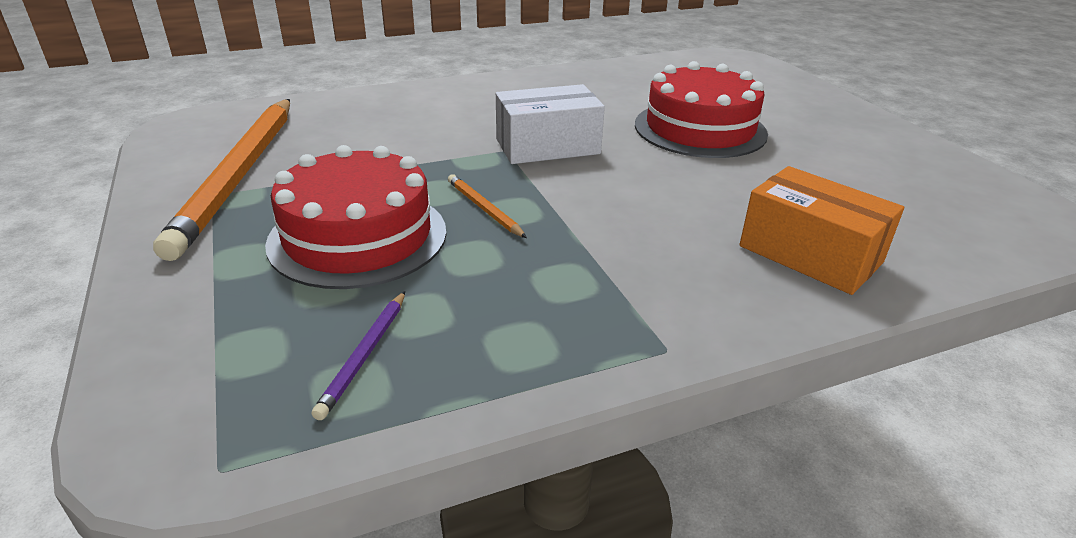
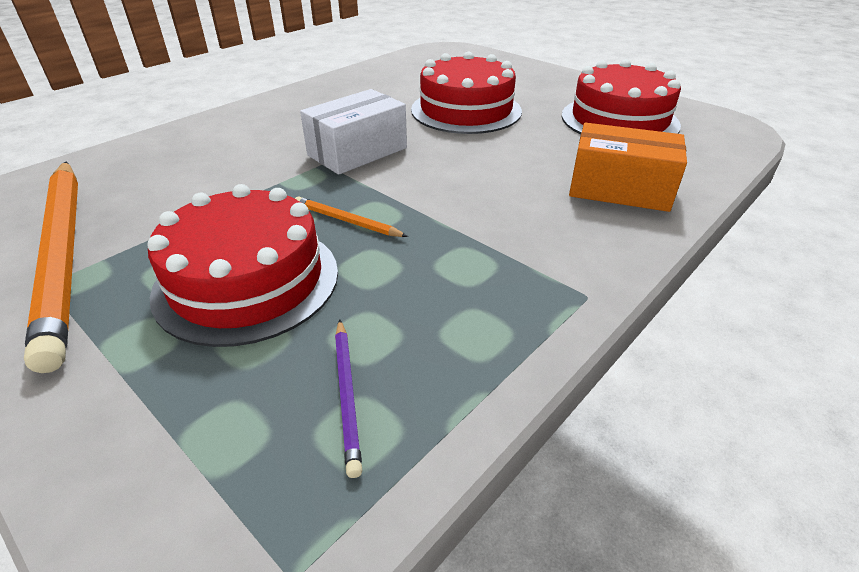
camera: 25 degrees left, 5 degrees up
none -> red cake [562,59,681,134]

